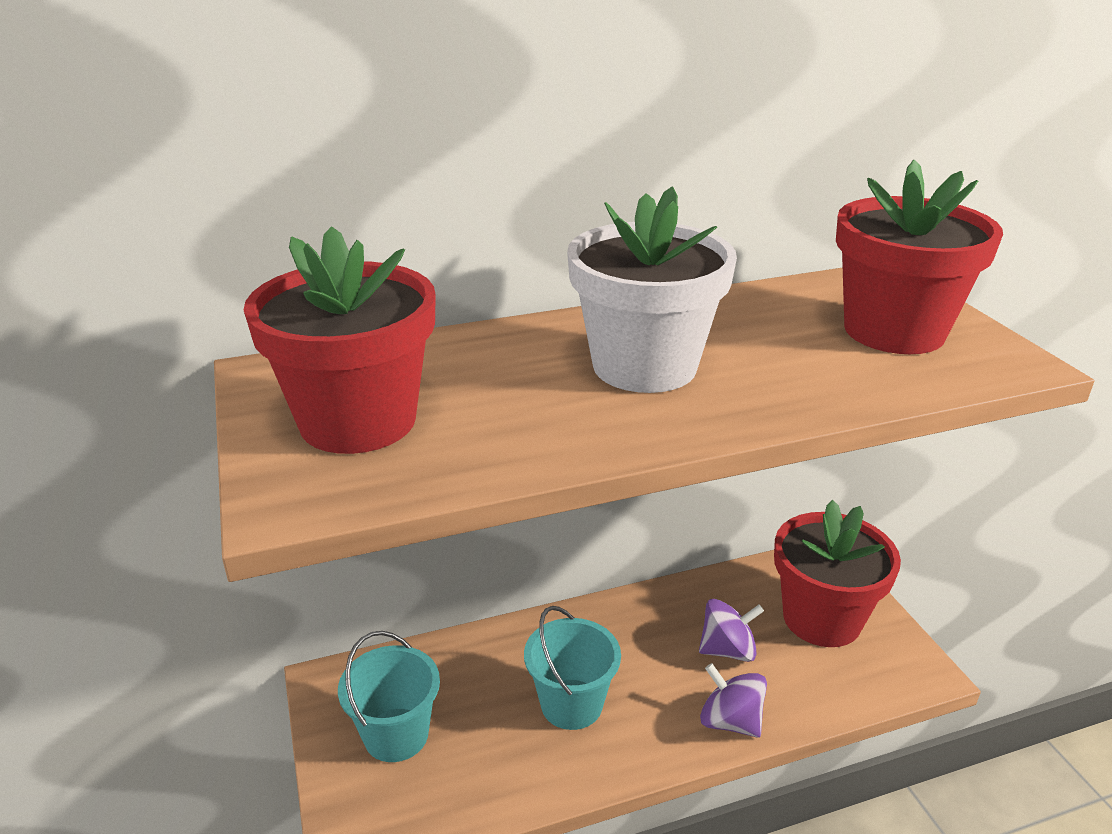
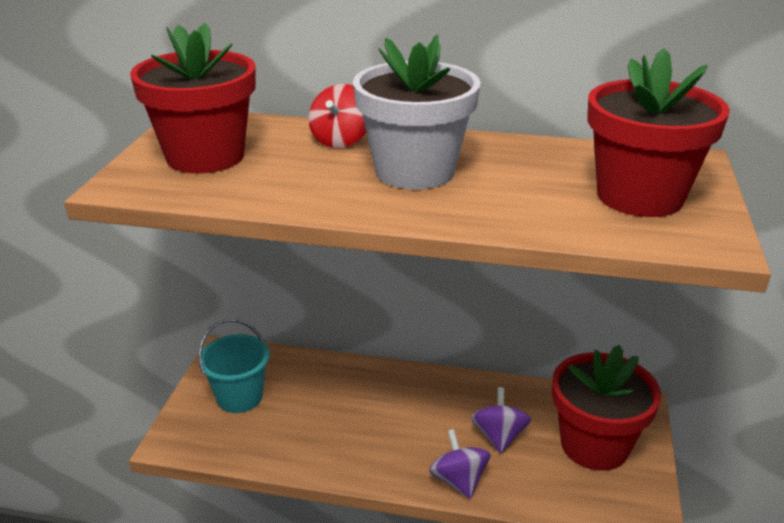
camera: 30 degrees right, 0 degrees up
turquoise bucket [524,606,621,730] -> none
purple spinning top [699,599,764,662] -> purple spinning top turned 105 degrees counterclockwise [471,387,531,454]
none -> red spinning top [308,84,366,148]

